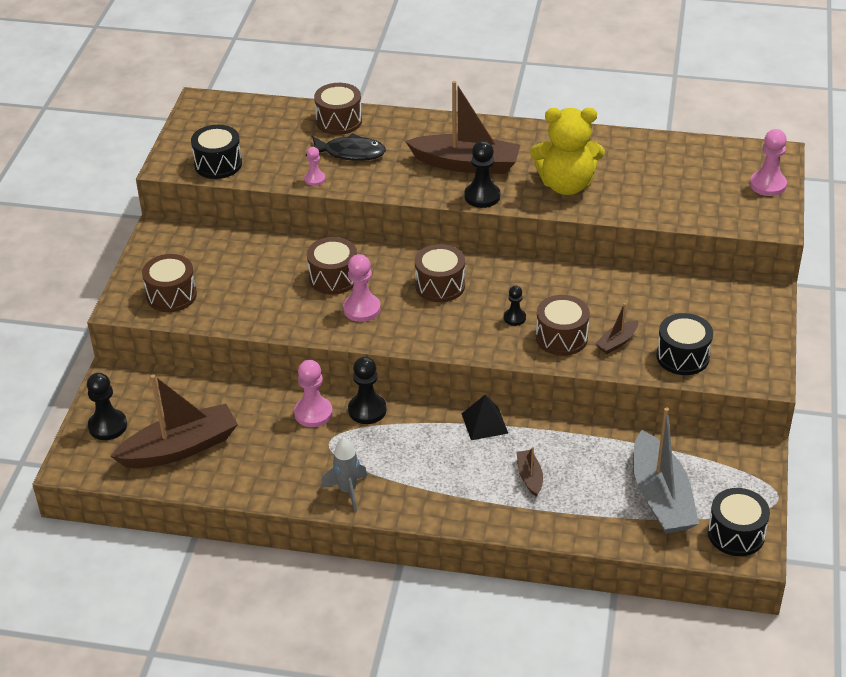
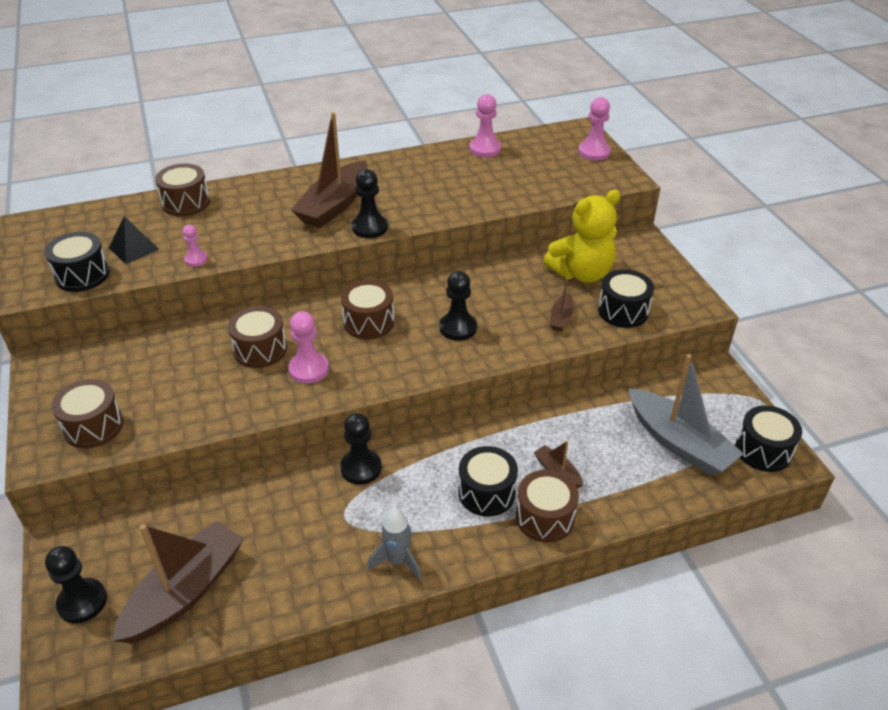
camera: 30 degrees left, 0 degrees up
pink pawn [294,360,333,427] -> pink pawn moved to [469,94,501,157]
black fish [306,133,386,161] -> none
brown boat [405,81,520,174] -> brown boat turned 135 degrees clockwise [291,112,368,228]
black pyramid [462,395,508,440] -> black pyramid moved to [109,216,159,264]
black pawn [504,286,526,326] -> black pawn [439,271,477,341], size x1.68
yellow teddy bear [530,108,605,195] -> yellow teddy bear moved to [543,190,621,283]
brown drum [536,295,590,356] -> brown drum moved to [516,470,579,542]
none -> black drum [458,446,518,516]

